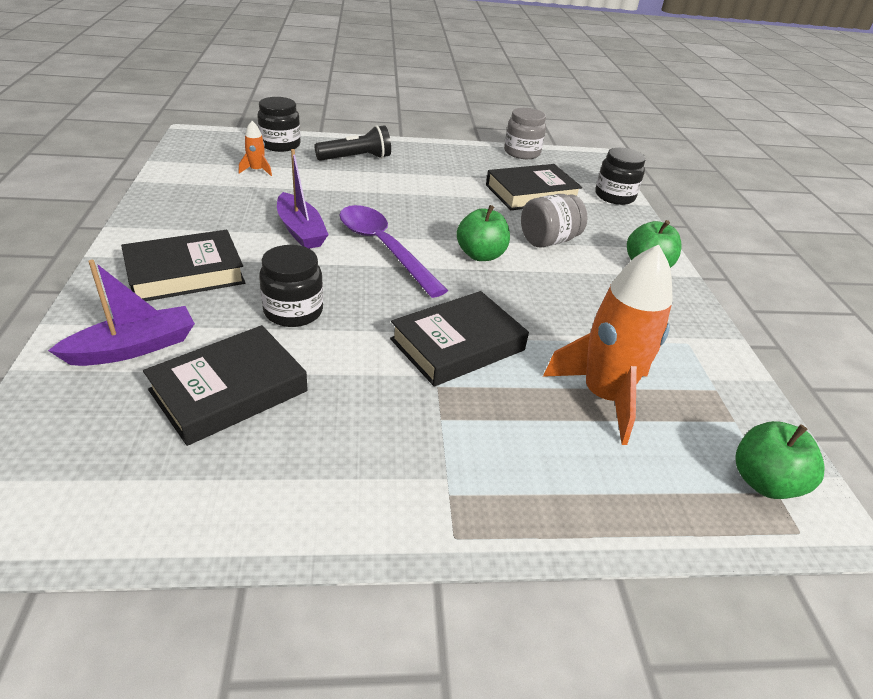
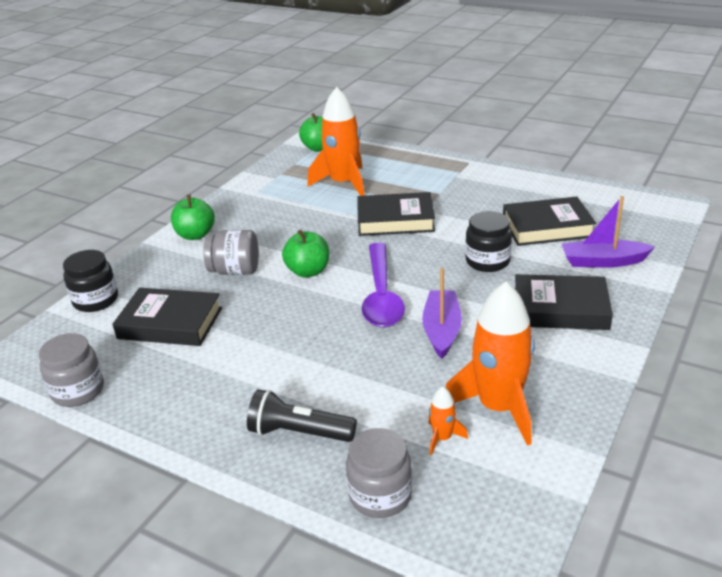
camera: 140 degrees left, 5 degrees down
black jar [257,97,300,152] -> grey jar [346,428,412,518]
none -> orange rocket [446,281,535,446]

